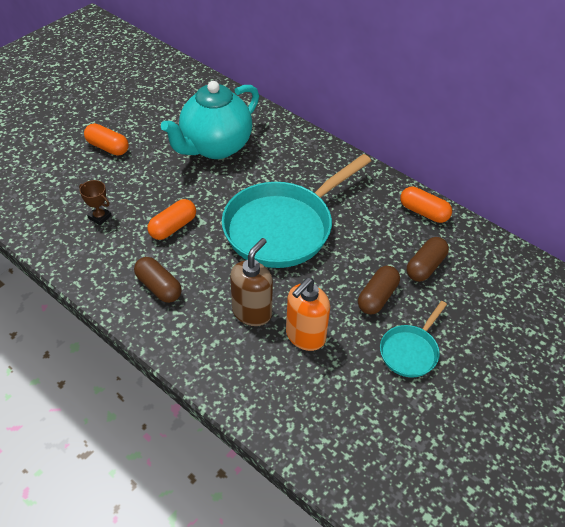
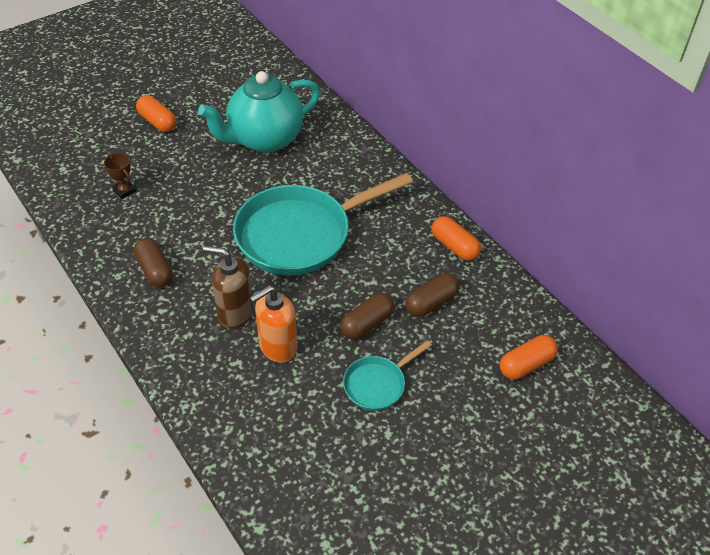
camera: 15 degrees right, 0 degrees up
orange capsule [147,199,196,240] -> orange capsule moved to [500,335,558,380]
brown soap dispenser [230,238,273,326] -> brown soap dispenser turned 120 degrees counterclockwise [203,246,254,329]

